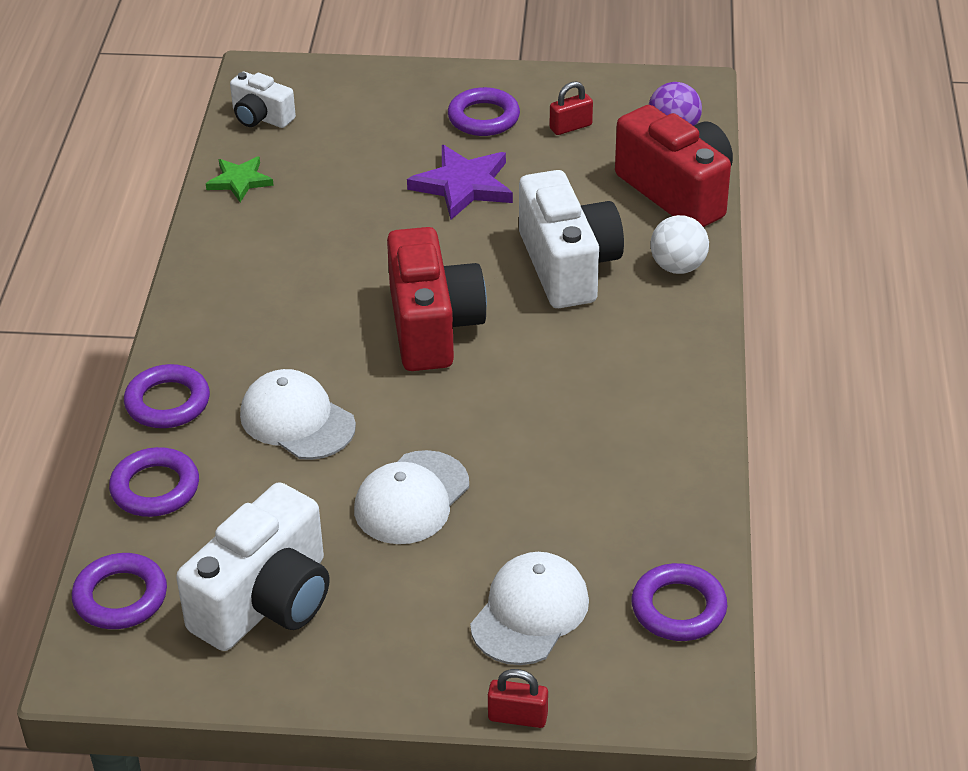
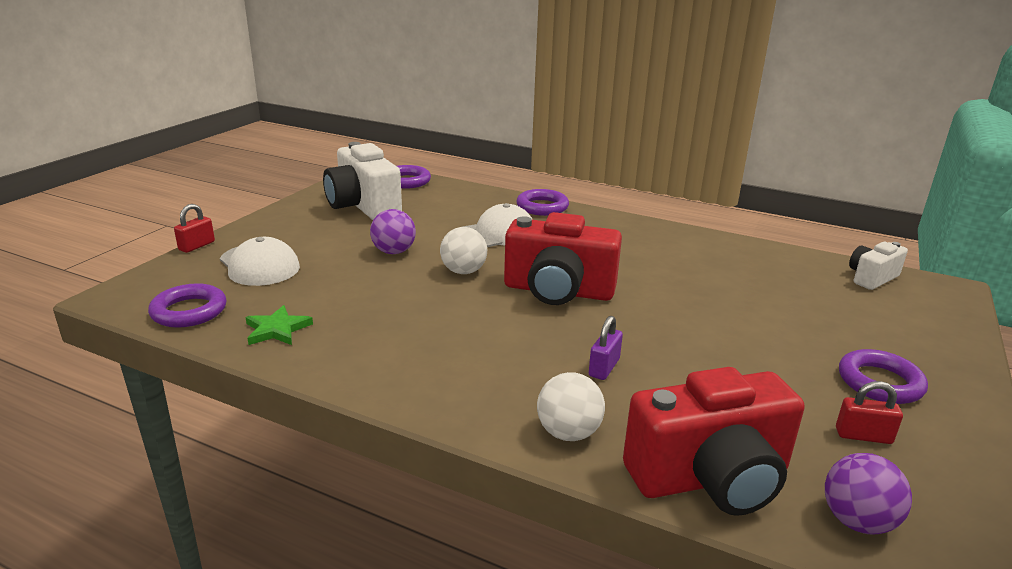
camera: 110 degrees right, 15 degrees down
purple ring [109,447,199,517] -> none
green star [206,157,274,202] -> green star moved to [245,305,313,345]
white cap [354,450,469,544] -> purple ball [370,209,416,254]
purple star [407,145,513,220] -> none
white camera [519,170,624,308] -> purple padlock [589,316,623,380]
red padlock [550,81,593,135] -> red padlock turned 75 degrees counterclockwise [836,381,903,444]
none -> white ball [440,227,487,274]

